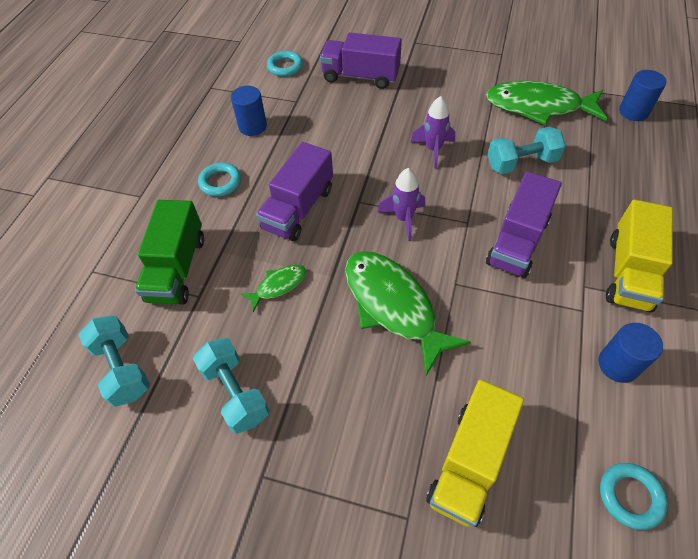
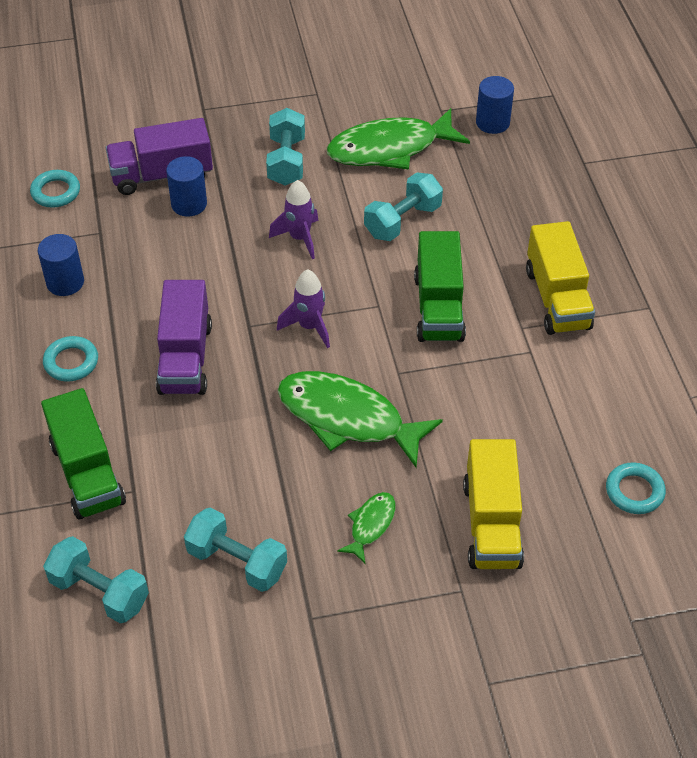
camera: 30 degrees left, 5 degrees down
green fish [241,265,306,312] -> green fish moved to [337,492,396,563]
purple truck [486,171,562,278] -> green truck [414,231,466,342]
blue cylinder [598,323,663,383] -> blue cylinder moved to [166,156,207,216]
none -> turquoise dumbbell [266,108,305,185]

